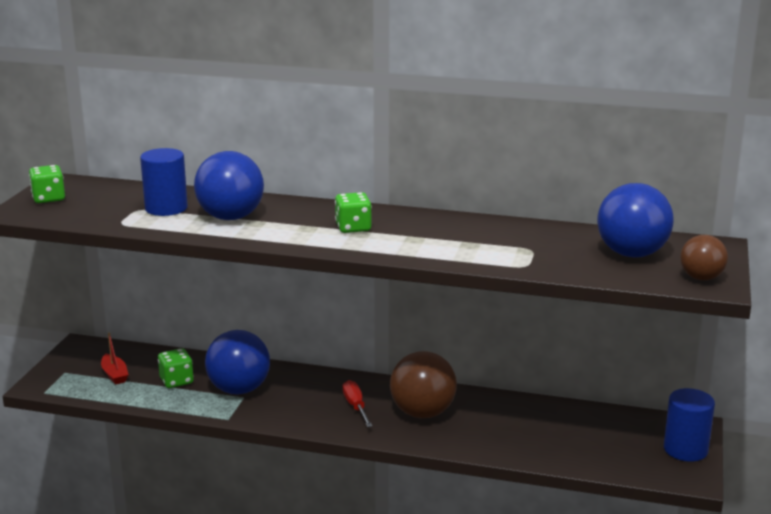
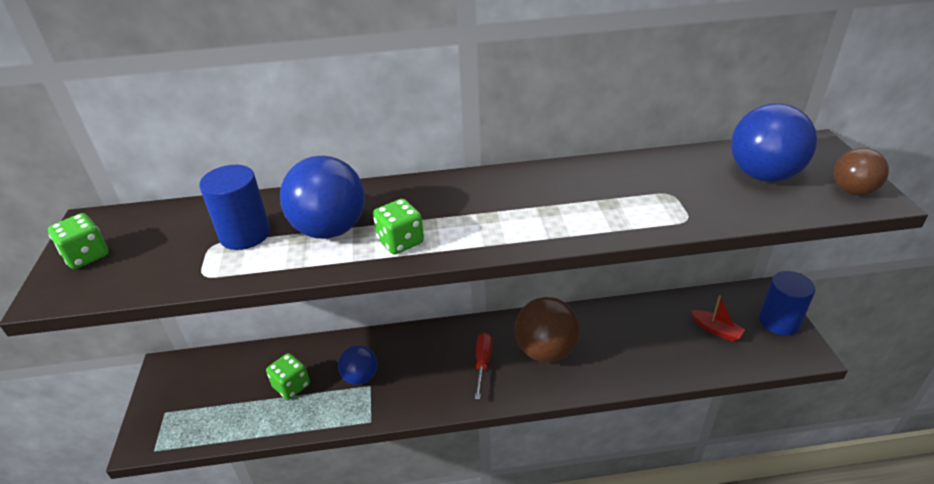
camera: 20 degrees left, 15 degrees up
red boat [101,332,129,384] -> red boat moved to [691,295,745,342]
blue ball [205,330,270,395] -> blue ball [338,345,377,385], size x0.59
green dice [335,192,372,233] -> green dice moved to [373,199,424,254]
red screwdriver [343,380,372,427] -> red screwdriver turned 45 degrees clockwise [475,332,492,400]

